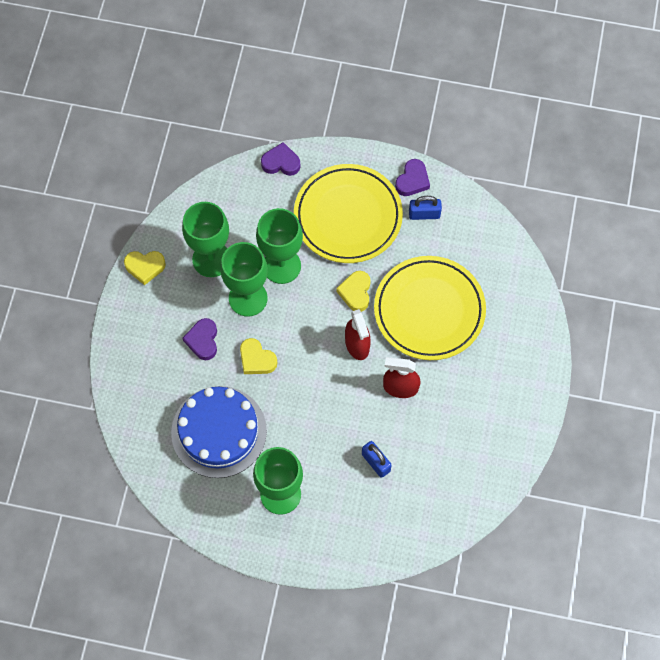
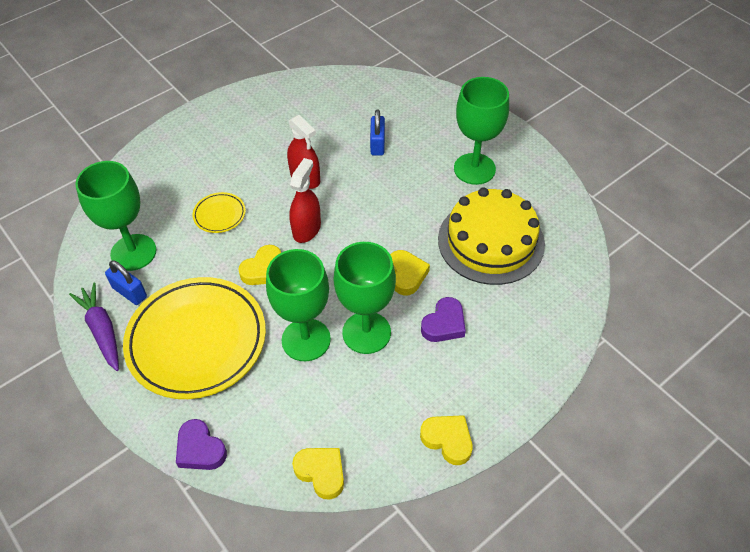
camera: 140 degrees left, 15 degrees down
blue cake [171,386,267,478] -> yellow cake [438,187,545,285]
green goblet [182,202,229,277] -> green goblet moved to [75,161,157,271]
yellow plate [374,256,486,360] -> yellow plate [193,192,246,233], size x0.42
purple heart [395,159,430,196] -> purple carrot [69,282,119,371]
none -> yellow heart [292,448,344,500]

